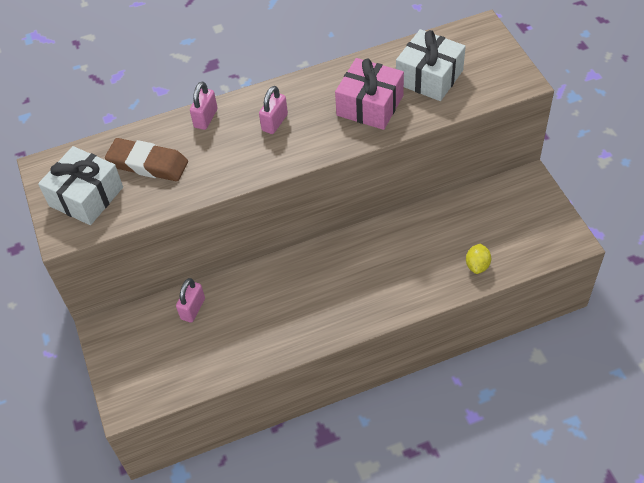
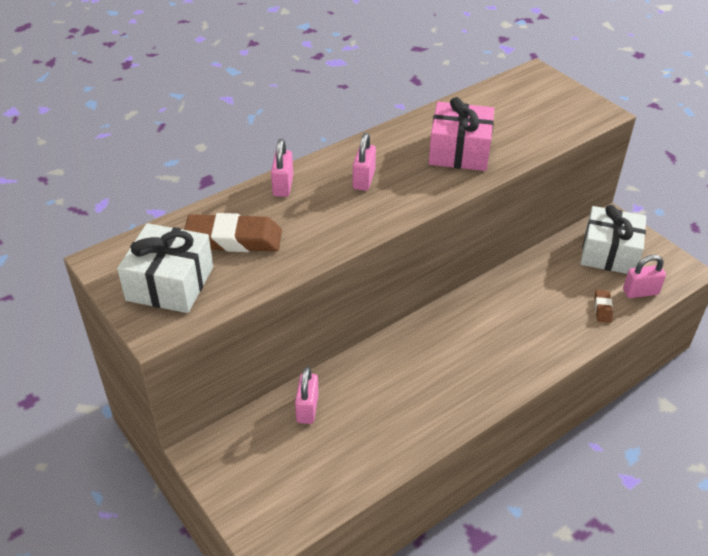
camera: 20 degrees left, 10 degrees down
white gift [396,29,466,101] -> white gift moved to [580,205,646,274]
yellow lemon [466,244,491,274] -> brown eraser [595,290,613,323]
none -> pink padlock [623,255,666,298]

